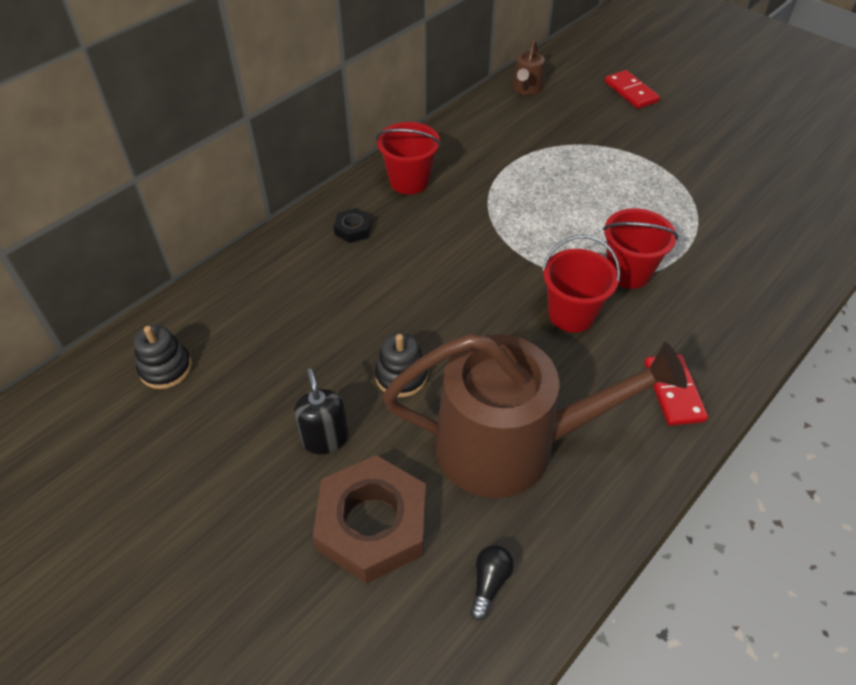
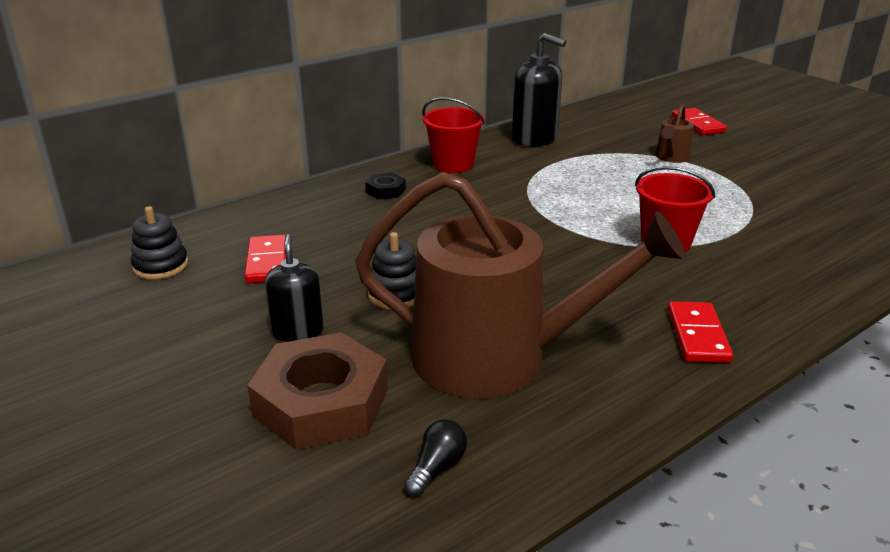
camera: 10 degrees right, 20 degrees down
brown watering can [512,40,545,95] -> brown watering can moved to [655,104,694,163]
red bucket [542,235,620,333] -> none
none -> red domino [244,235,286,283]
none -> black soap dispenser [512,33,566,147]

